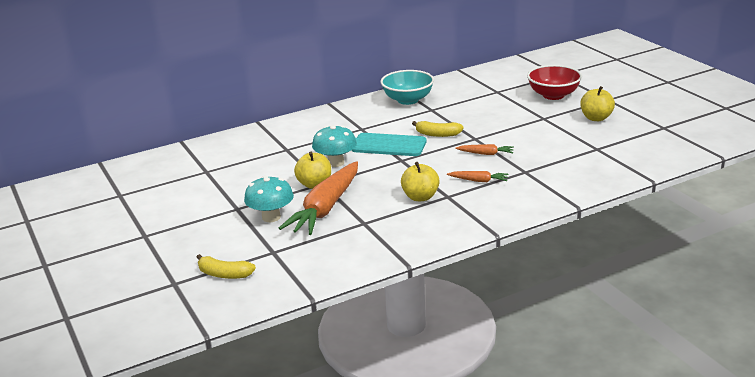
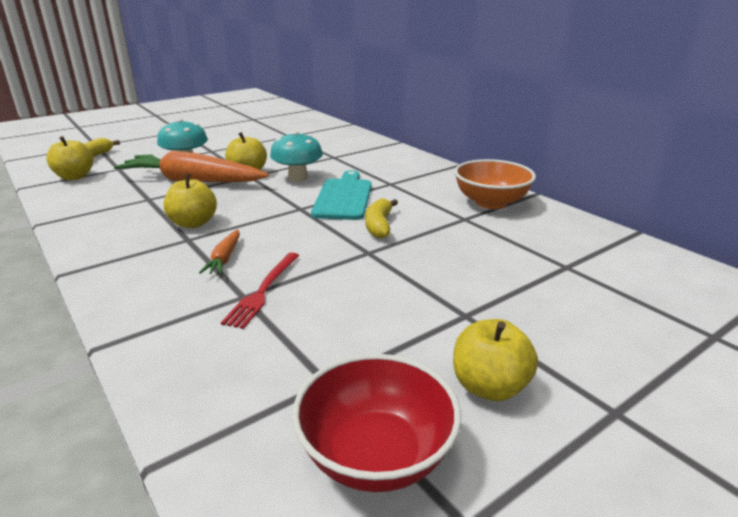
camera: 80 degrees right, 0 degrees up
turquoise bowl [380,70,434,105] -> orange bowl [454,159,536,209]
orange carrot [455,144,514,155] -> none
red bowl [527,65,582,100] -> red bowl moved to [292,354,461,492]
none -> yellow apple [46,136,94,180]
none -> red fork [221,252,300,329]

